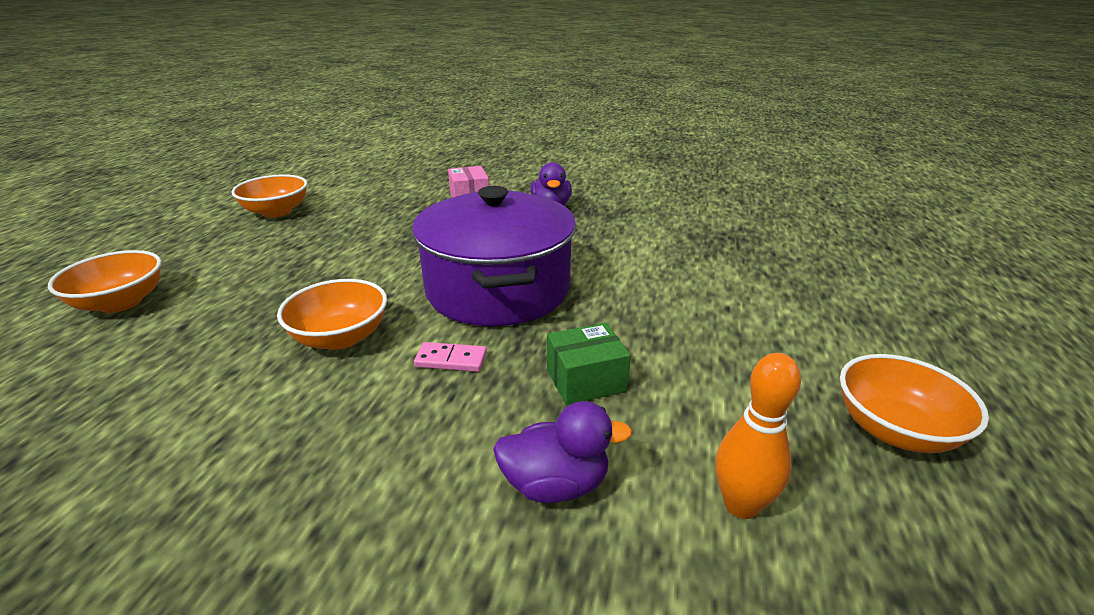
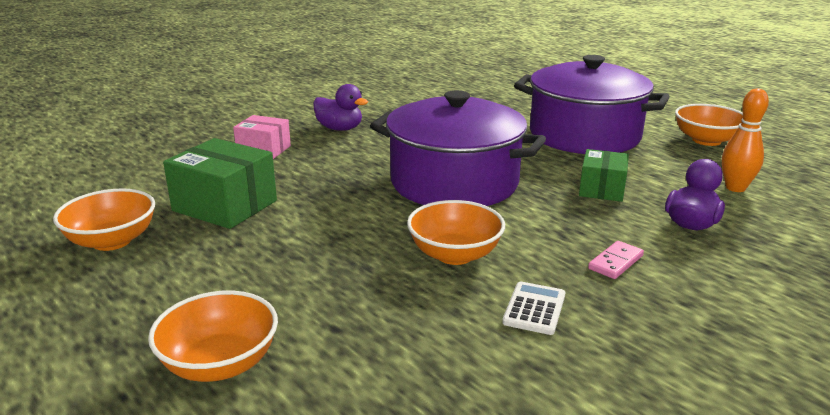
camera: 55 degrees left, 5 degrees down
pink domino [414,342,487,372] -> pink domino moved to [588,241,644,279]
none -> green box [163,138,277,229]
none -> white calculator [502,282,565,335]
none -> purple pot [514,55,670,154]

